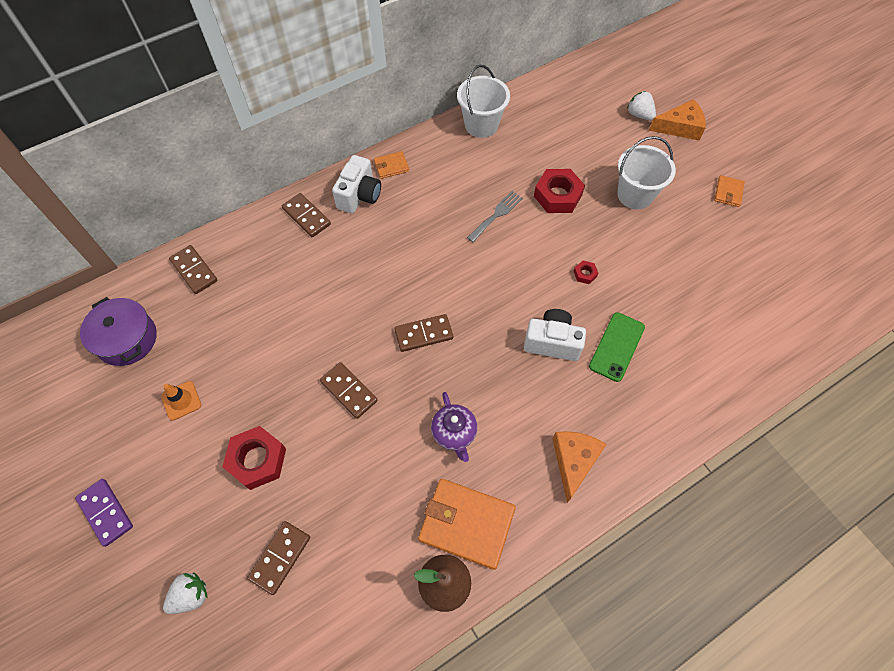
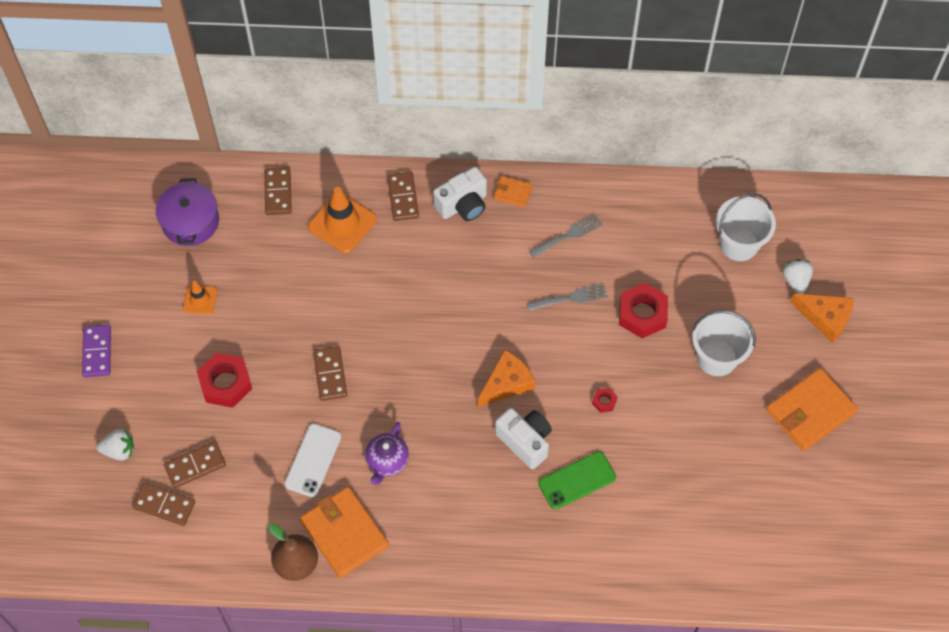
camera: 35 degrees right, 0 degrees up
brown domino [394,314,453,352] -> brown domino moved to [132,482,195,526]
white bucket [457,65,510,138] -> white bucket moved to [716,193,776,261]
orange cheese [553,431,606,503] -> orange cheese moved to [478,350,535,407]
orange wallet [714,175,745,207] -> orange wallet [766,368,858,451], size x2.02
none -> white phone [284,423,341,497]
none -> orange traffic cone [308,187,377,253]
none -> grey fork [529,214,603,258]

